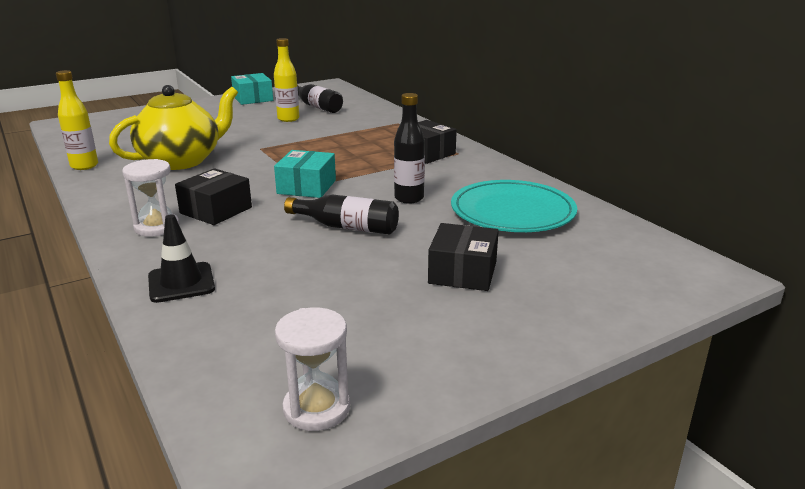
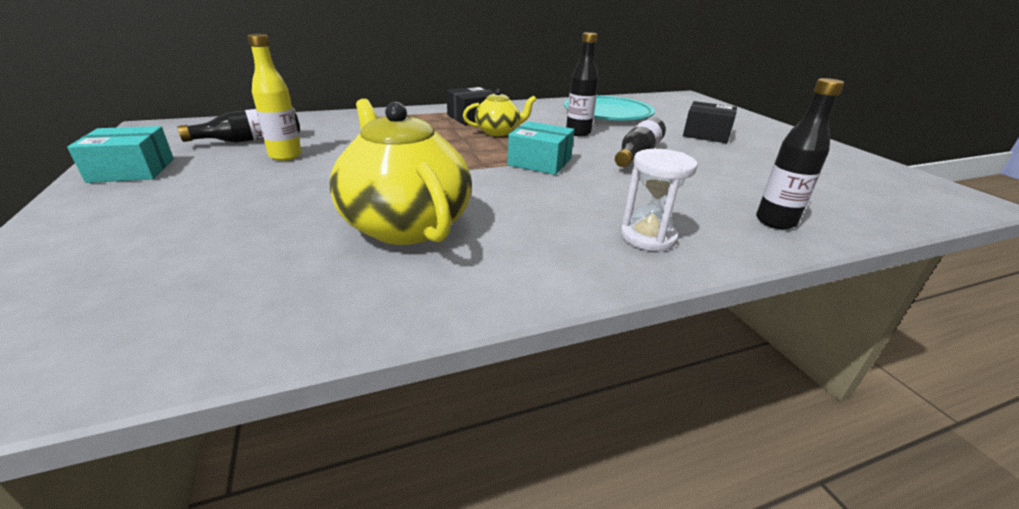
camera: 80 degrees left, 5 degrees up
yellow bottle [56,70,98,170] -> none
black traffic cone [148,214,215,303] -> black bottle [756,78,844,229]
black box [175,168,252,225] -> none
white hourglass [275,308,350,431] -> none
none -> yellow teapot [463,89,537,136]

